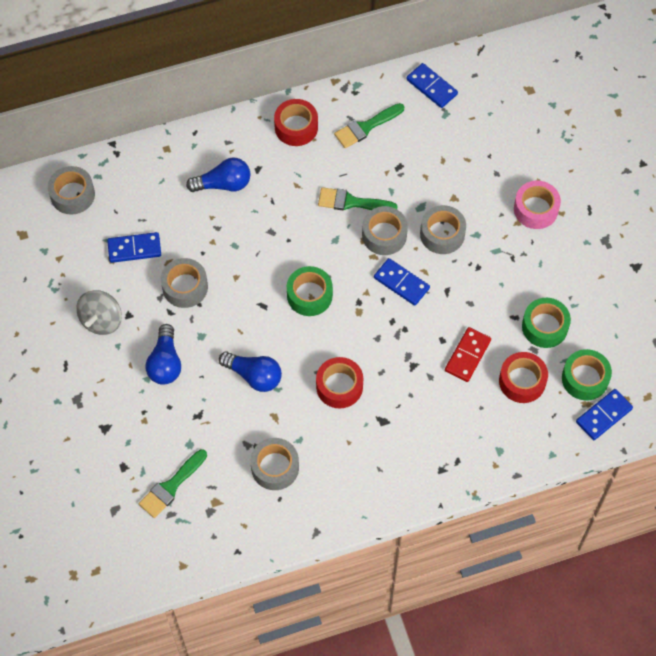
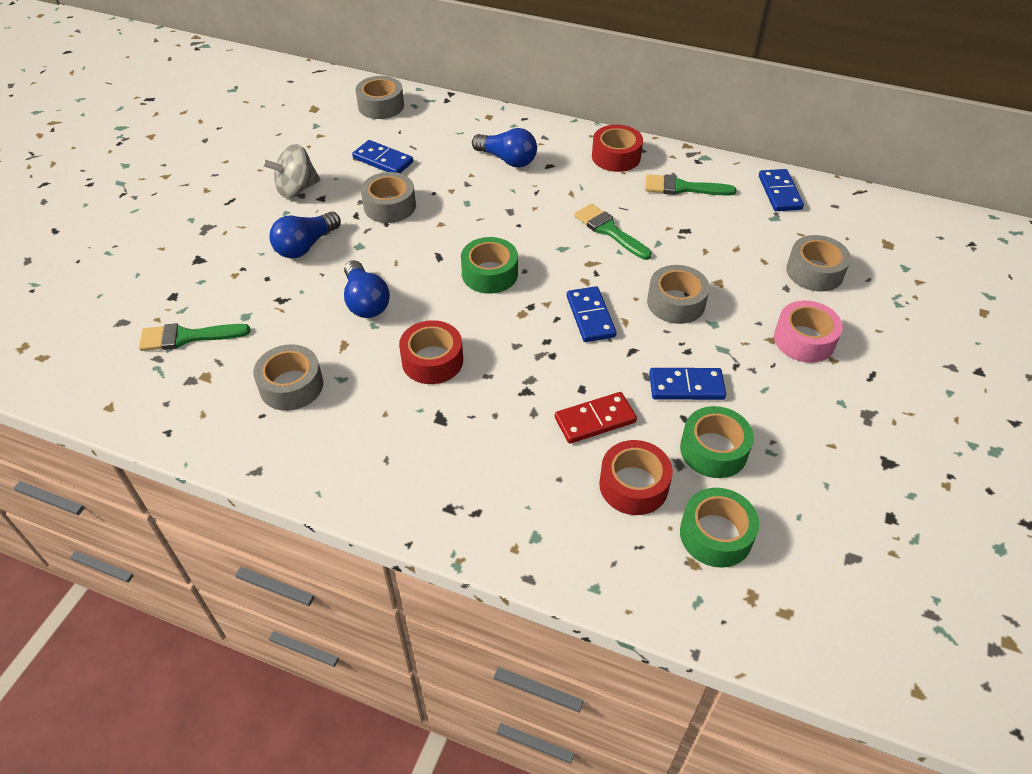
camera: 40 degrees right, 15 degrees down
grey tape [362,206,408,255] -> grey tape moved to [786,235,851,292]
blue domino [576,389,633,440] -> blue domino moved to [649,368,726,400]

